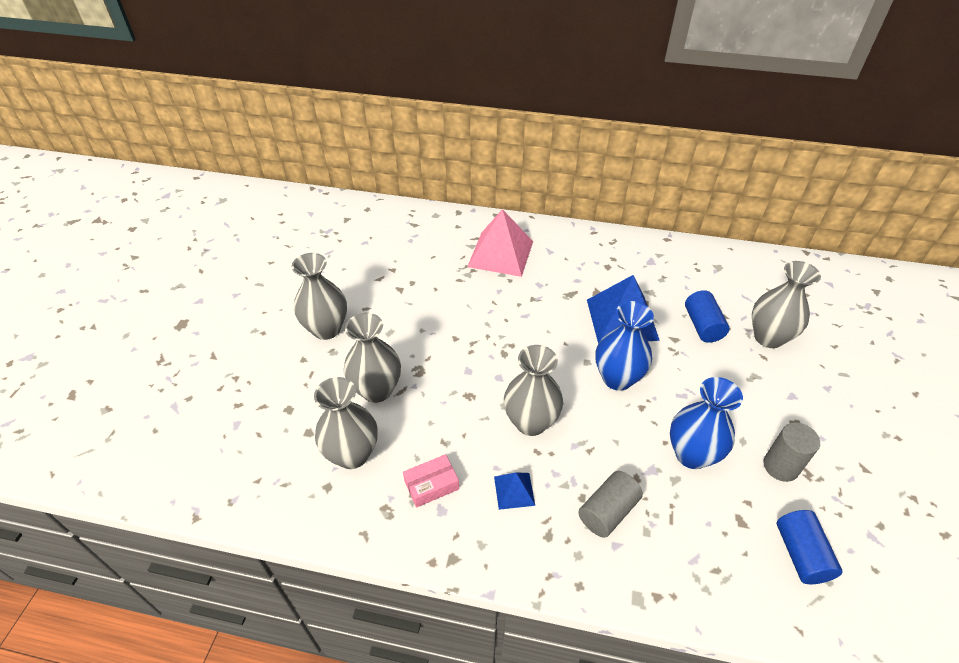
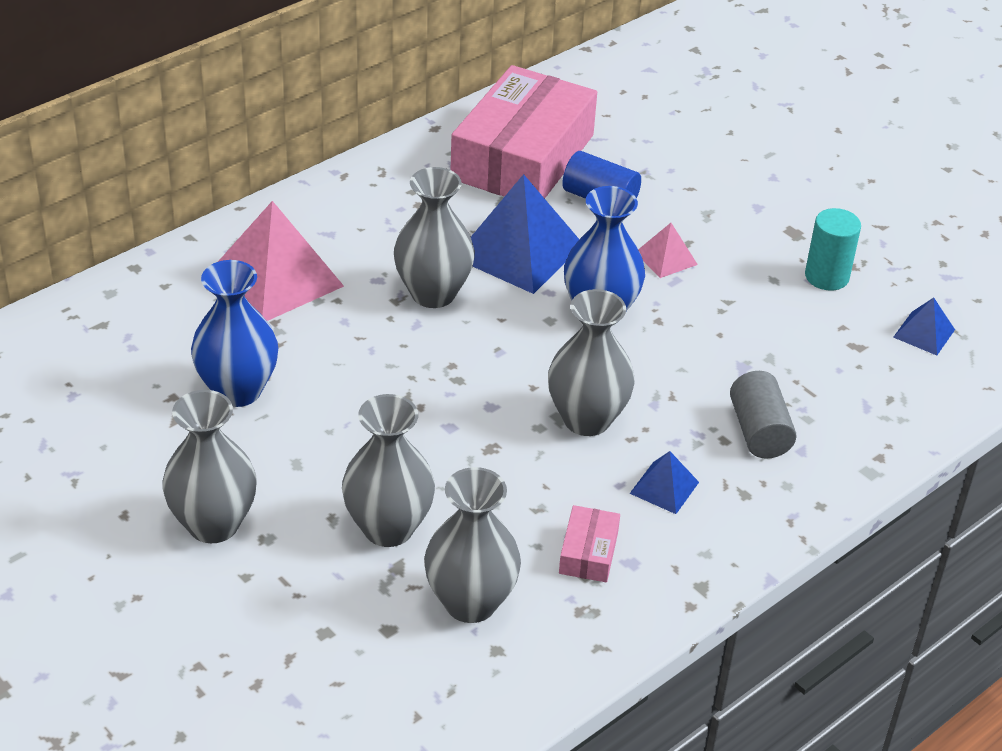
camera: 55 degrees left, 5 degrees down
blue vase [670,377,743,469] -> blue vase moved to [191,260,278,407]
grey vase [752,261,821,348] -> grey vase moved to [394,167,475,308]
grey cylinder [763,423,820,482] -> turquoise cylinder [805,208,861,291]
blue cylinder [777,510,842,584] -> blue pyramid [893,297,955,355]
none -> pink box [451,65,597,198]
none -> pink pyramid [638,223,698,278]

